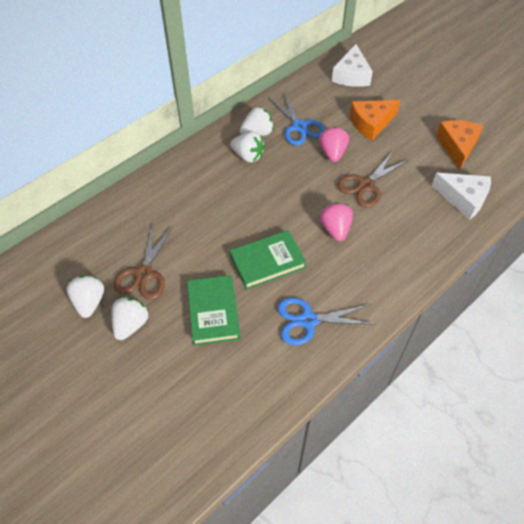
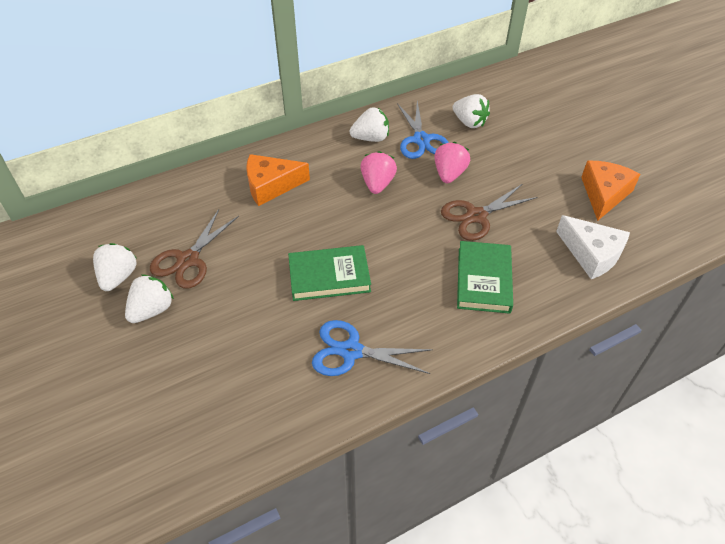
camera: 15 degrees right, 5 degrees down
green book [187,275,240,346] -> green book moved to [457,241,513,314]
white strawberry [230,132,265,163] -> white strawberry moved to [453,94,490,128]
pink strawberry [320,203,353,241] -> pink strawberry moved to [360,151,397,194]
white cheese [332,44,373,87] -> none
orange cheese [350,100,400,141] -> orange cheese moved to [246,154,310,206]

